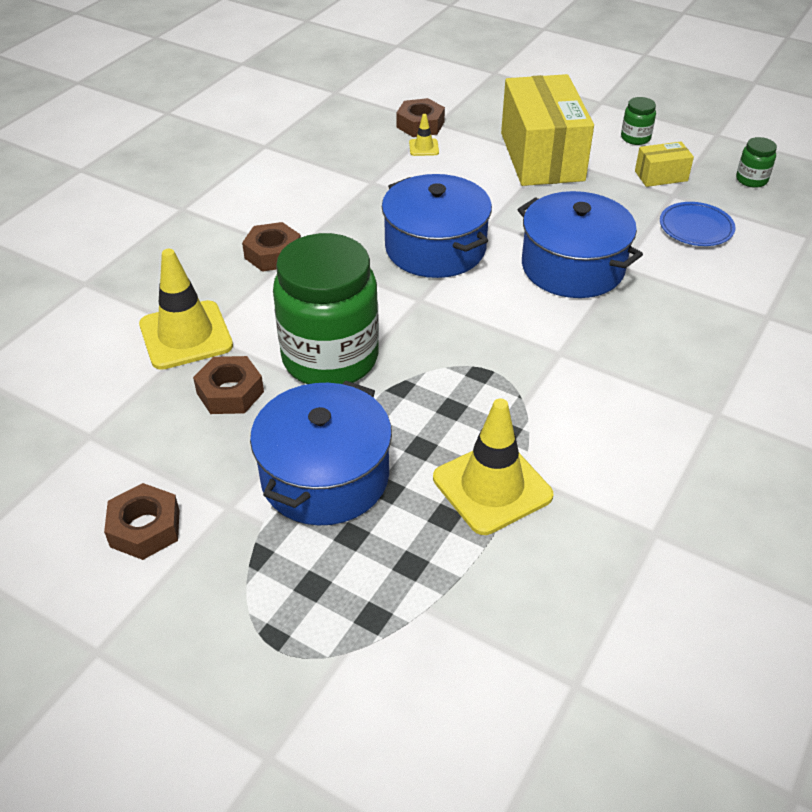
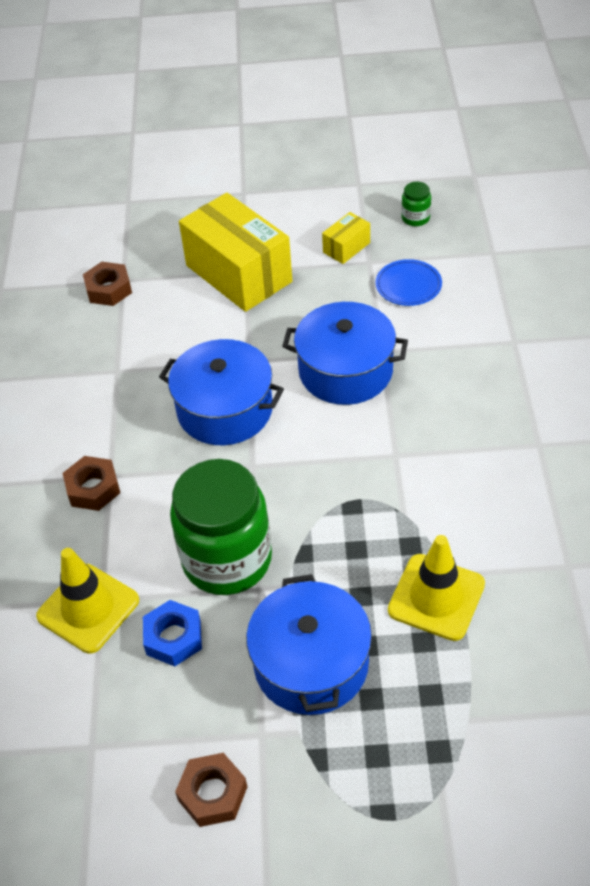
camera: 30 degrees left, 5 degrees up
brown nut [193,356,264,414] -> blue nut [143,600,202,666]
yellow traffic cone [409,114,439,156] -> none
green jar [621,97,656,145] -> none

